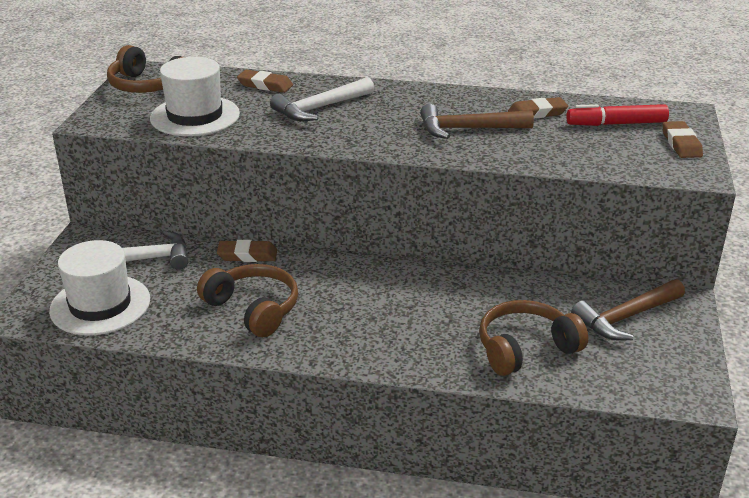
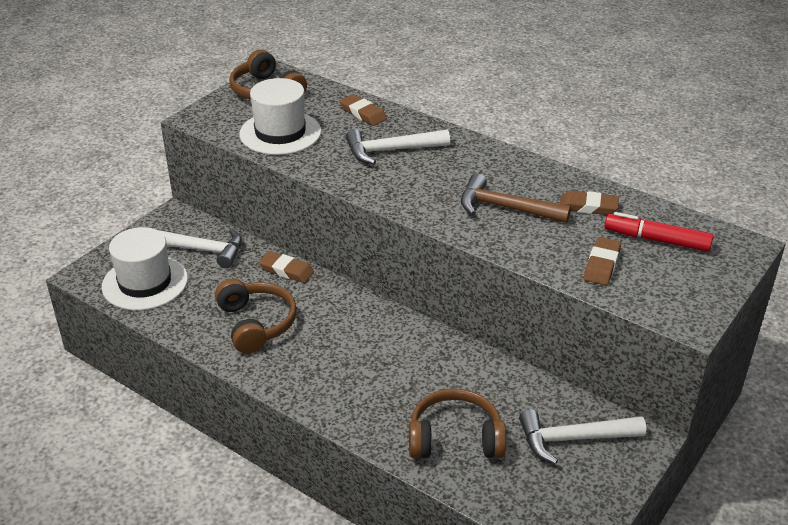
camera: 25 degrees right, 5 degrees up
brown hammer [571,279,685,340] -> white hammer [519,409,646,465]
brown eraser [663,121,703,158] -> brown eraser moved to [584,237,621,285]

